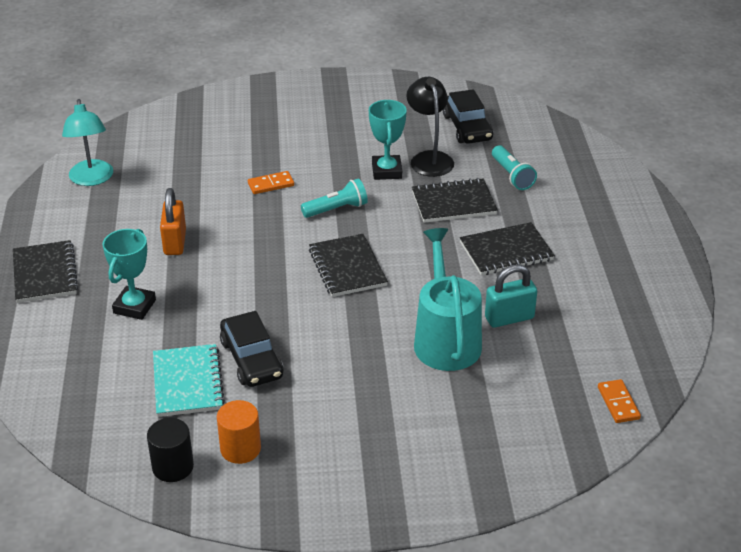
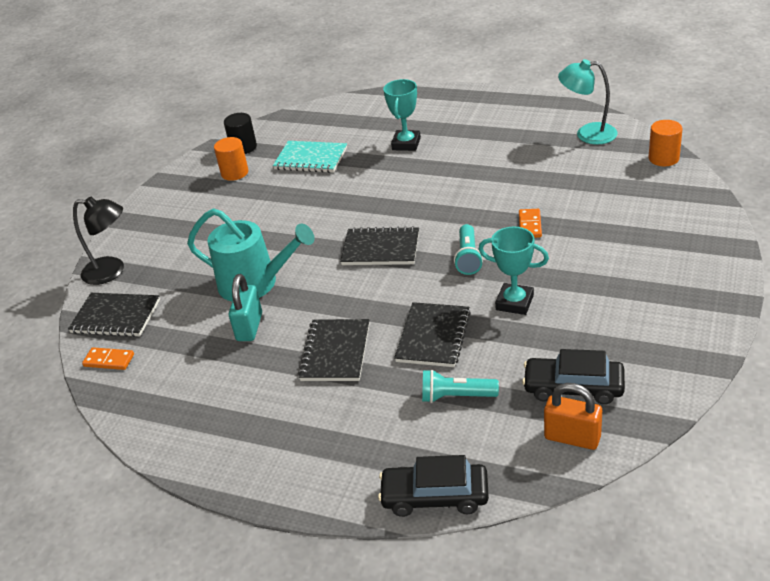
camera: 120 degrees right, 0 degrees up
black notebook [13,240,78,303] -> black notebook moved to [68,293,160,337]
turquoise trophy [103,229,156,320] -> turquoise trophy turned 60 degrees clockwise [383,79,421,151]
orange padlock [160,188,186,255] -> orange padlock moved to [544,383,602,450]
black car [220,311,284,387] -> black car moved to [378,455,489,517]
black lamp [406,77,454,177] -> black lamp moved to [73,197,124,285]
none -> orange cylinder [649,120,682,166]

